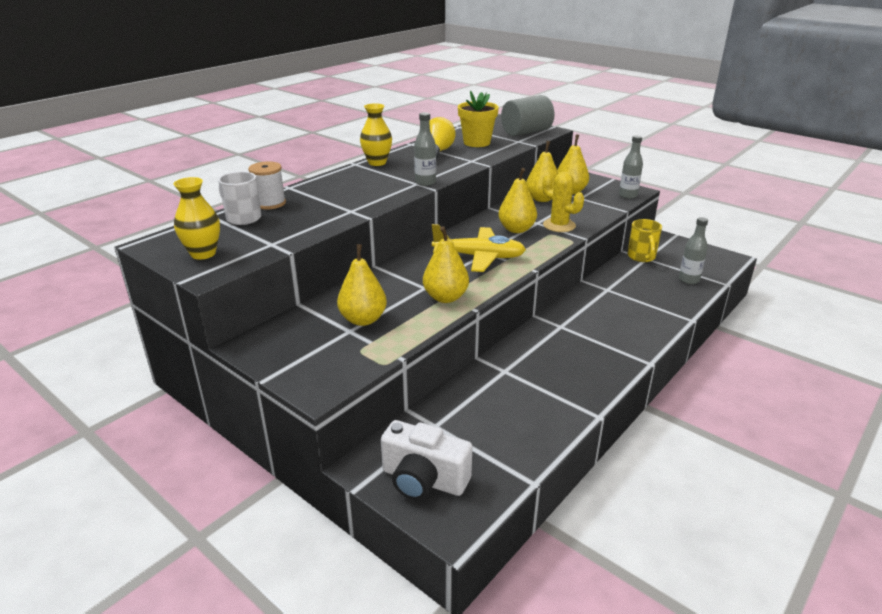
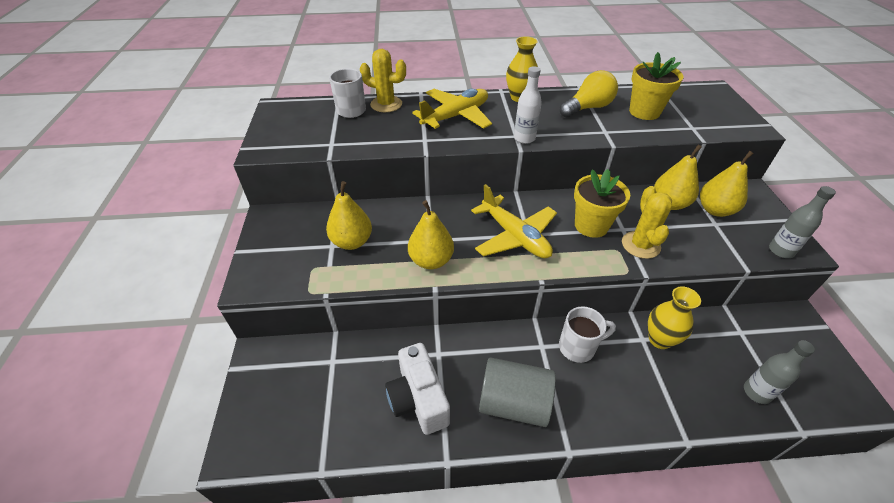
camera: 45 degrees right, 15 degrees up
yellow vase [173,177,220,260] -> yellow vase moved to [648,286,701,349]
white spool [248,161,286,210] -> yellow cactus [360,49,406,112]
white camera [381,420,472,500] -> white camera moved to [385,343,450,435]
grey bottle [414,112,436,186] -> white bottle [514,66,542,144]
yellow pear [499,168,537,233] -> yellow flower pot [574,169,630,238]
grey cylinder [501,95,555,136] -> grey cylinder moved to [479,358,556,427]
yellow mug [627,219,662,262] -> none
none -> yellow plane [412,89,492,130]
none -> white mug [559,306,616,363]

